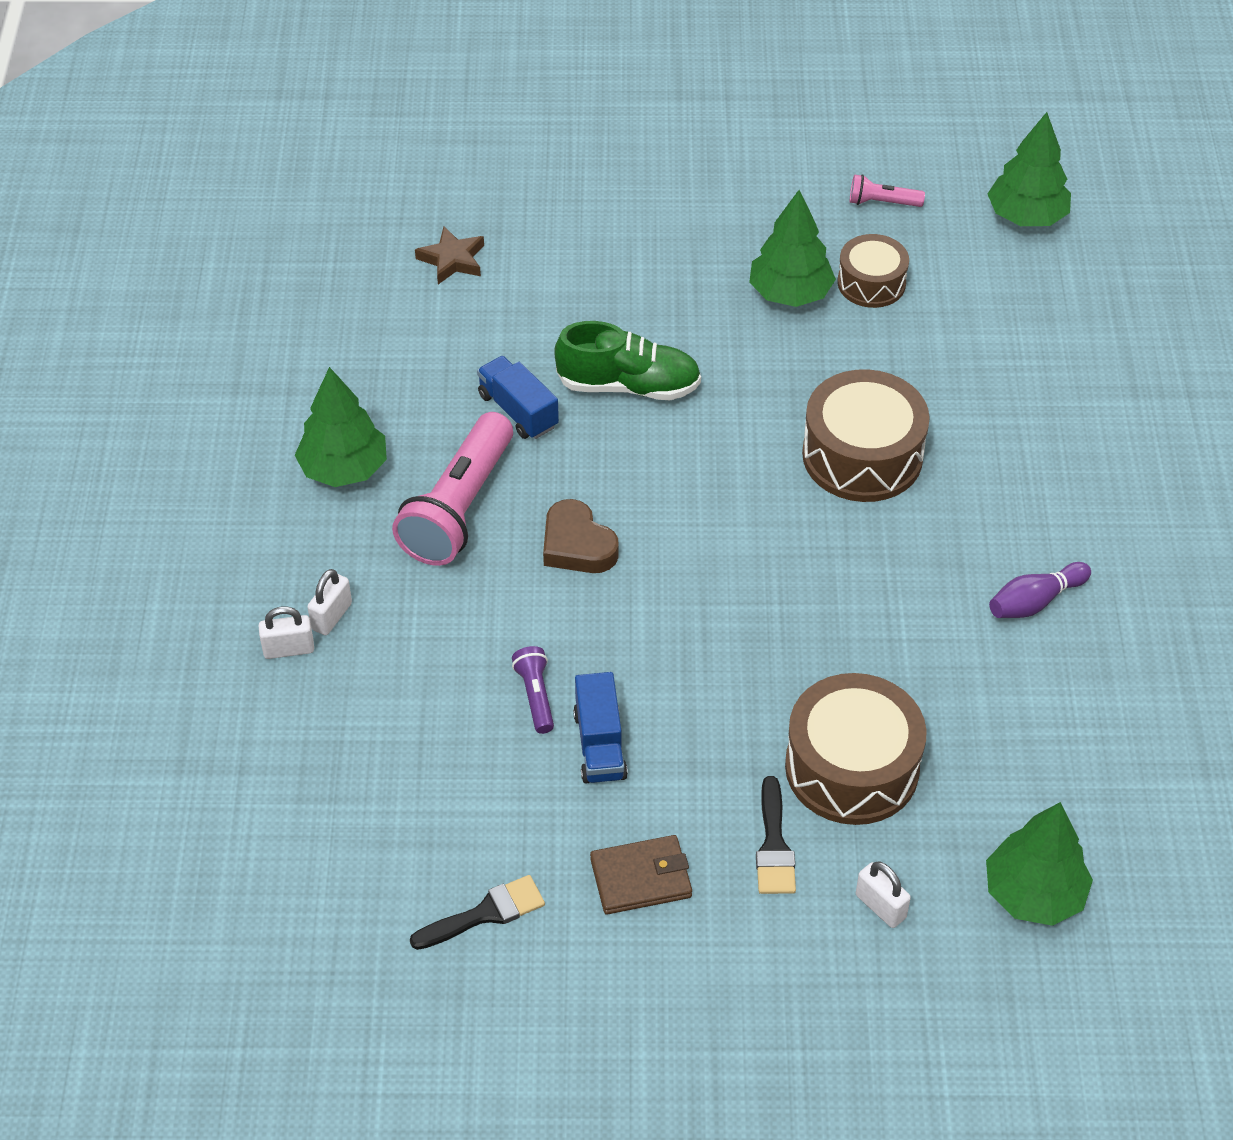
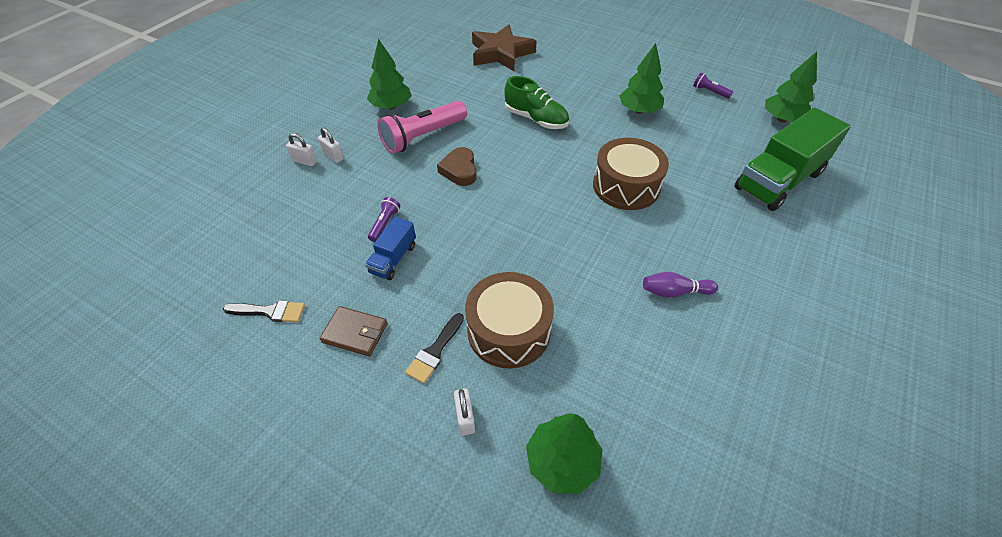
camera: 30 degrees right, 0 degrees up
white padlock [308,569,352,635] -> white padlock turned 75 degrees clockwise [318,127,344,163]
brown star [415,227,484,284] -> brown star [472,25,536,71], size x2.05
blue truck [477,356,559,439] -> none
brown drum [838,234,909,308] -> none
pink flashlight [850,174,925,207] -> purple flashlight [693,73,733,99]
none -> green truck [734,108,851,211]

